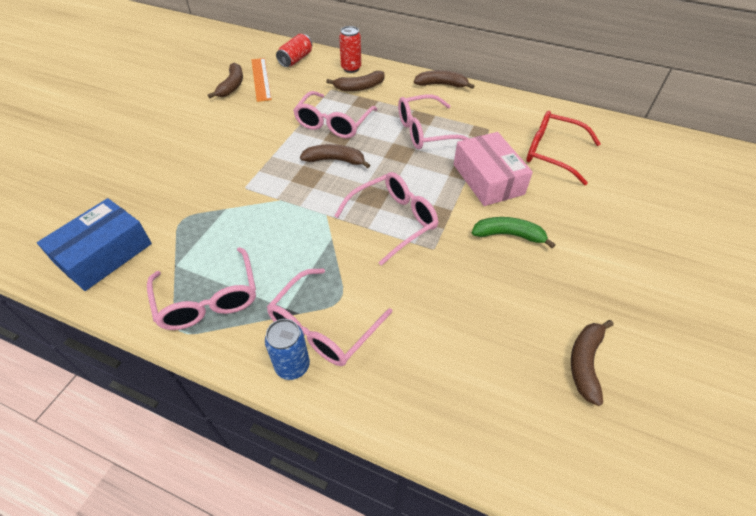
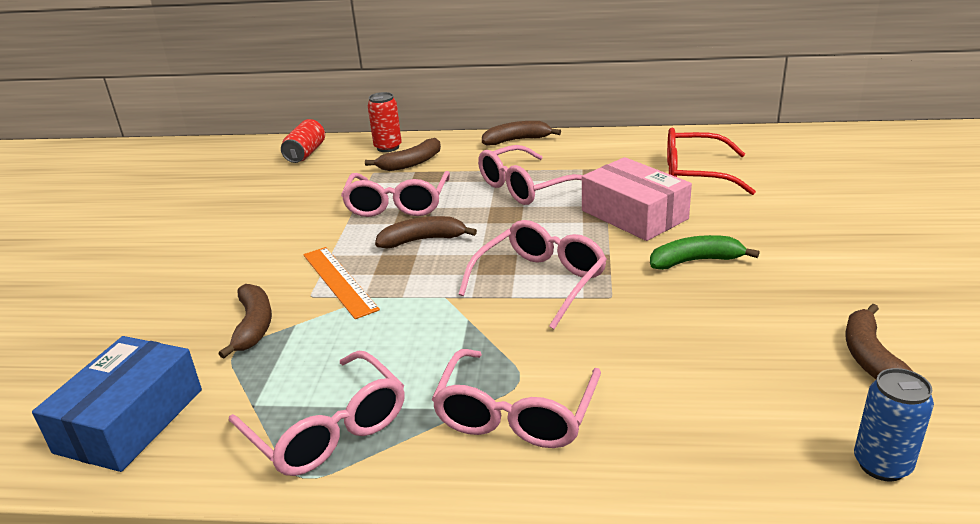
camera: 15 degrees left, 20 degrees down
brown banana [208,63,243,98] -> brown banana moved to [219,284,272,359]
orange ruler [251,58,272,102] -> orange ruler moved to [303,247,380,319]
blue can [265,319,310,380] -> blue can moved to [854,368,934,481]

